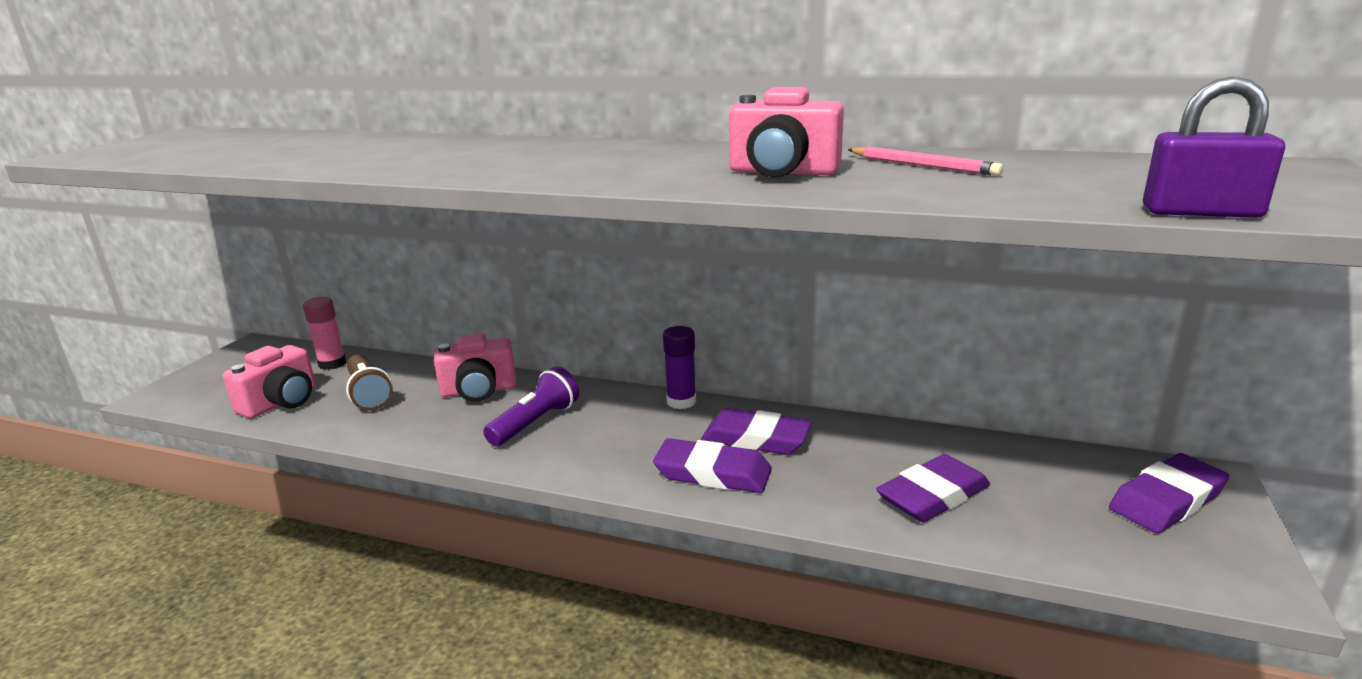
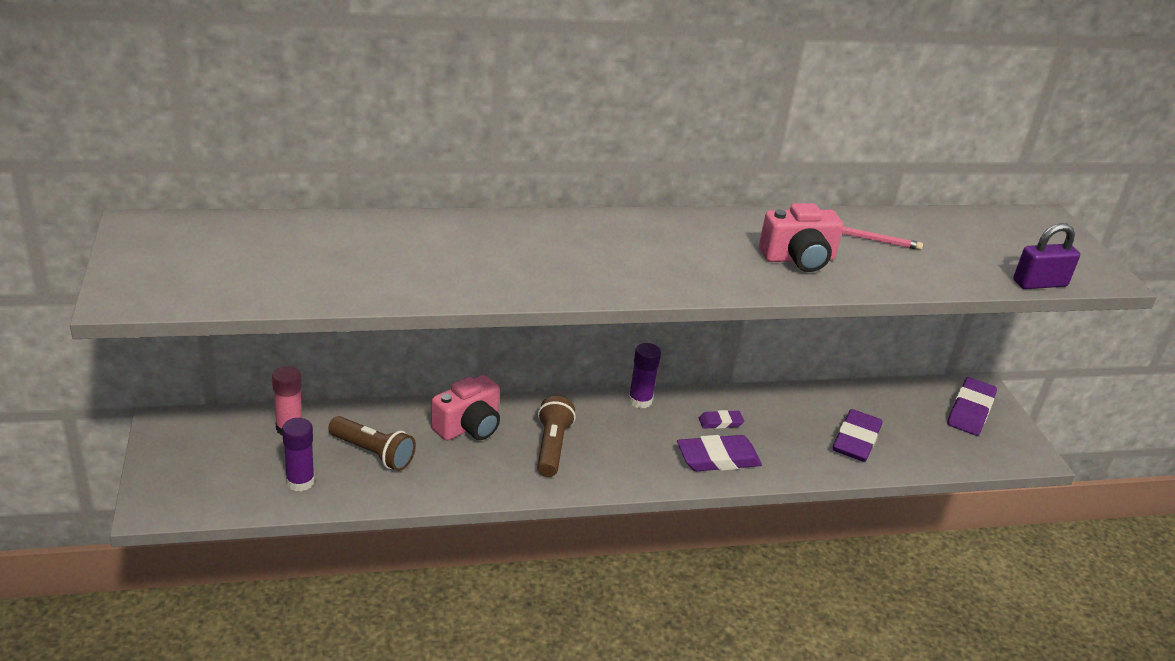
camera: 35 degrees left, 10 degrees up
pink camera [223,345,316,418] -> purple glue stick [282,418,315,491]
purple flashlight [483,366,579,446] -> brown flashlight [537,396,576,477]
purple eraser [701,408,812,455] -> purple eraser [699,410,744,429], size x0.54

